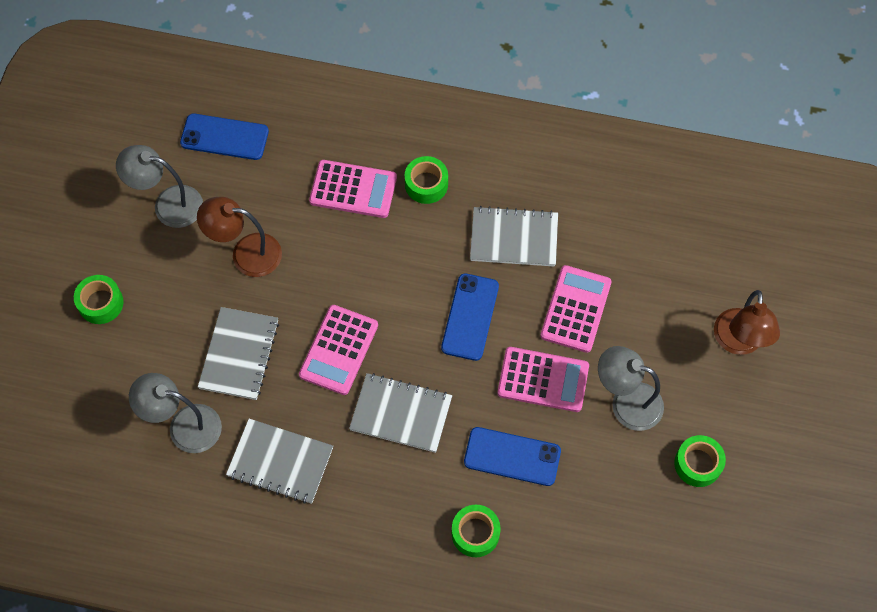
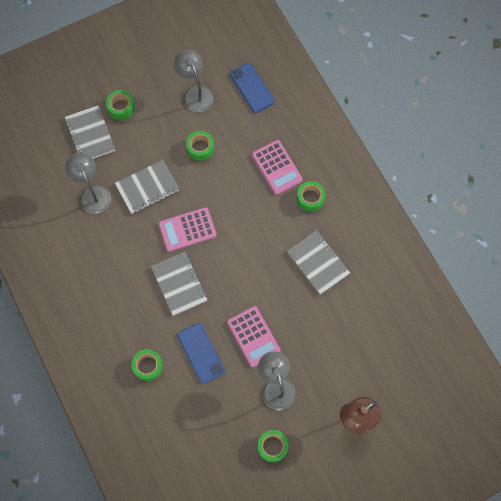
camera: 50 degrees right, 5 degrees up
brown lamp [197,197,282,277] -> green tape [186,130,214,161]
grey notebook [226,419,333,504] -> grey notebook moved to [65,105,115,159]
blue phone [441,273,499,361] -> none
pink calculator [541,265,612,353] -> none

